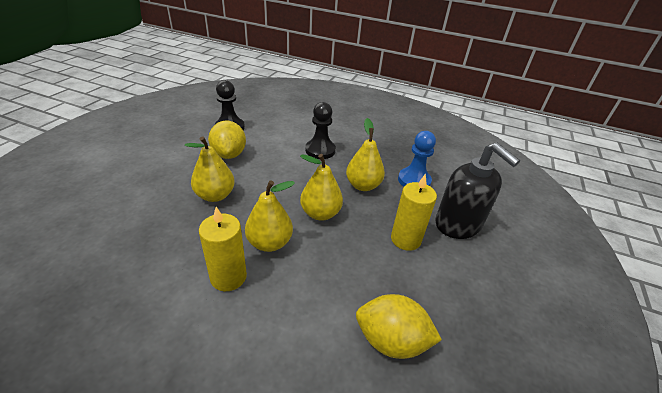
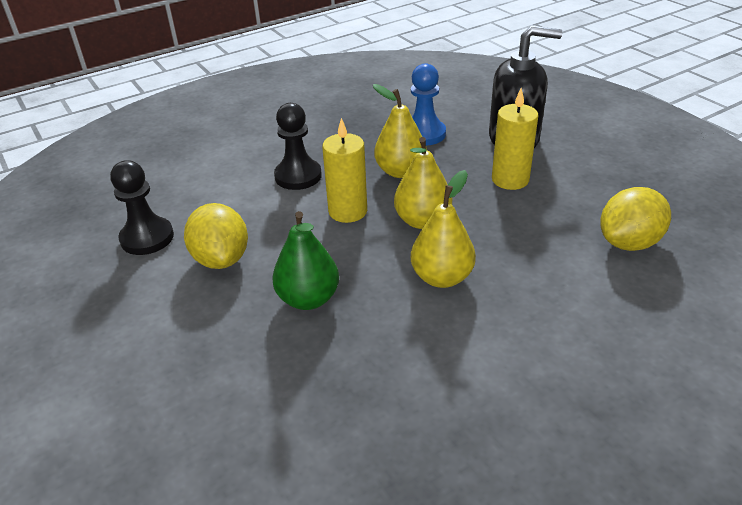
camera: 50 degrees left, 0 degrees up
yellow pear [185,136,235,202] -> green pear [272,211,339,310]
yellow candle [199,207,247,291] -> yellow candle moved to [322,118,367,223]
yellow lemon [208,120,246,159] -> yellow lemon turned 45 degrees clockwise [184,203,248,269]

